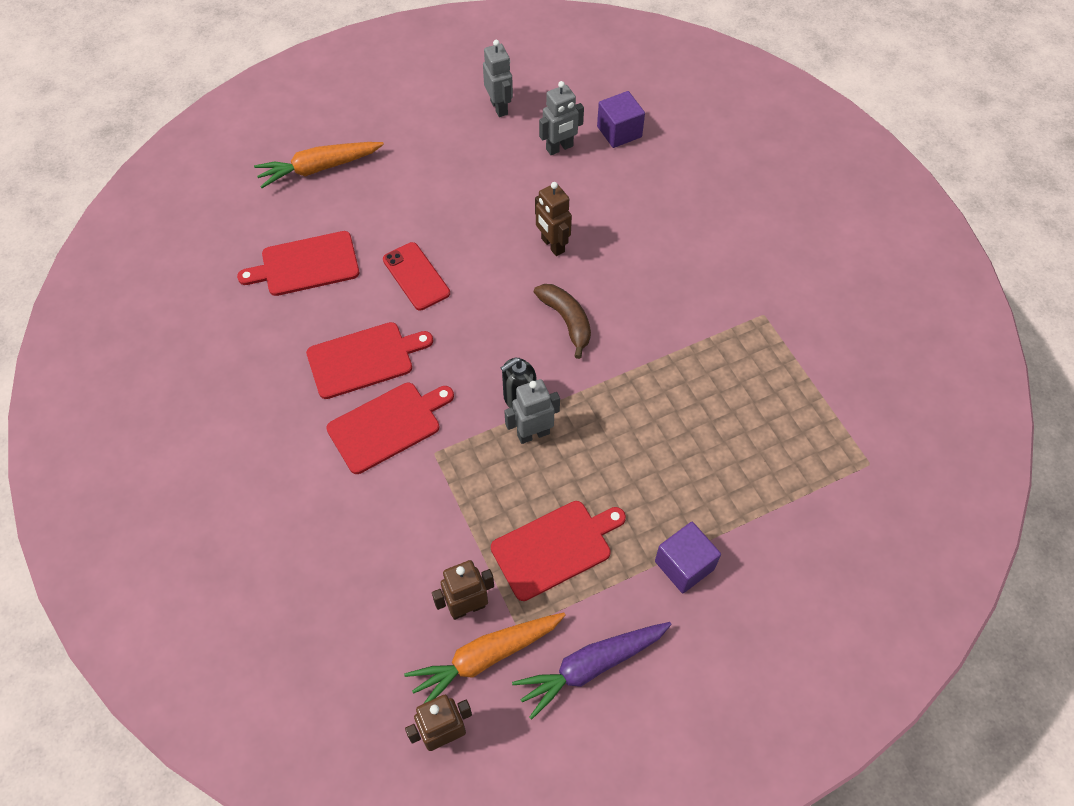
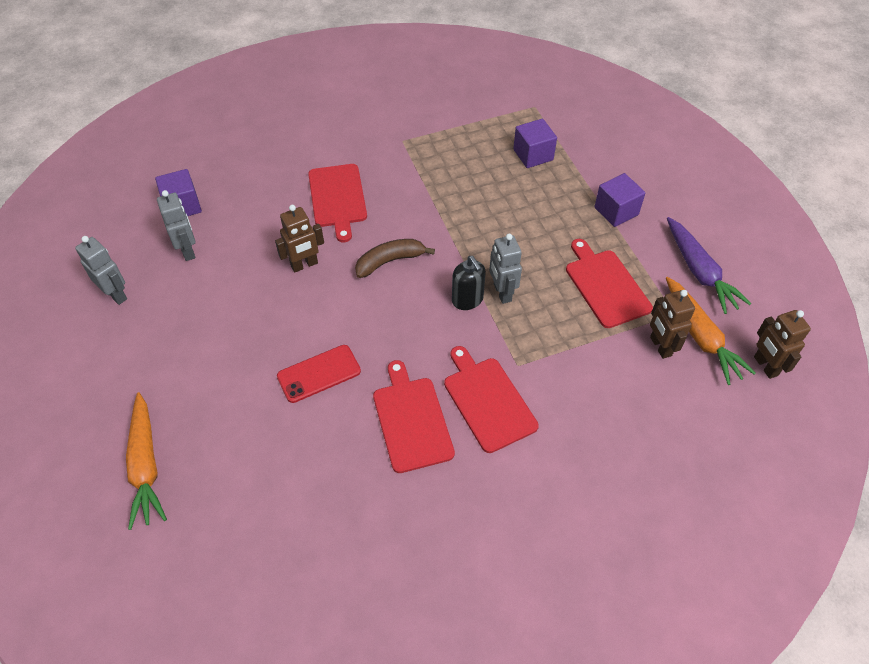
camera: 85 degrees left, 5 degrees down
red cutting board [237,231,359,296] -> red cutting board moved to [308,164,367,242]
grey robot [483,40,513,117] -> grey robot turned 60 degrees clockwise [75,236,127,305]
none -> purple cube [513,119,557,168]

